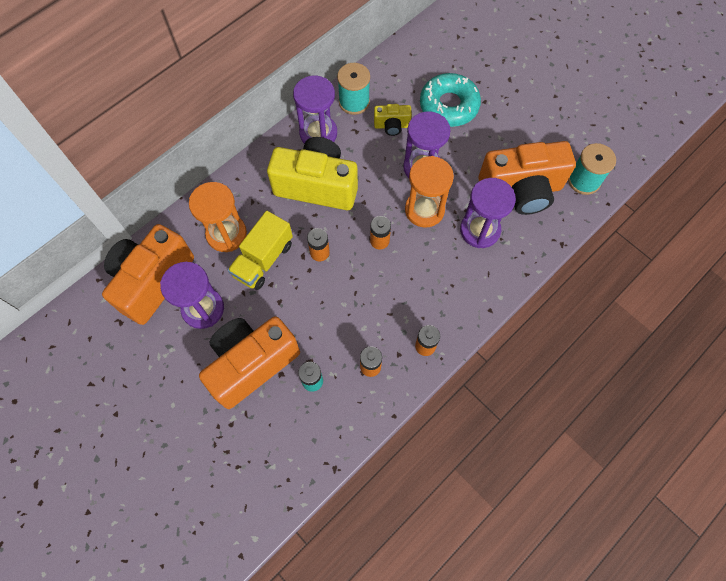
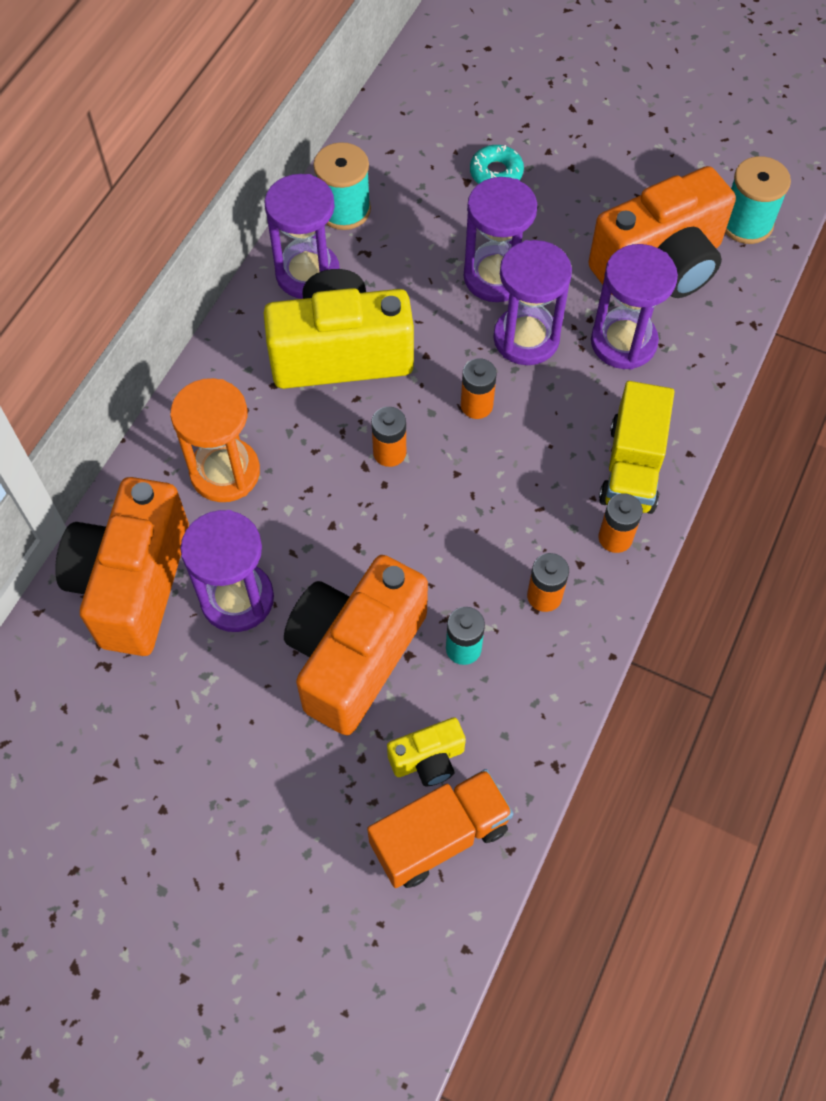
camera: 20 degrees left, 5 degrees down
yellow truck [228,211,293,290] -> yellow truck moved to [599,381,674,514]
yellow camera [374,104,412,136] -> yellow camera moved to [387,717,466,786]
orange hourglass [405,156,454,227] -> purple hourglass [493,240,572,365]
turquoise donut [420,73,481,127] -> turquoise donut [470,145,524,184], size x0.54
none -> orange truck [367,769,513,888]

